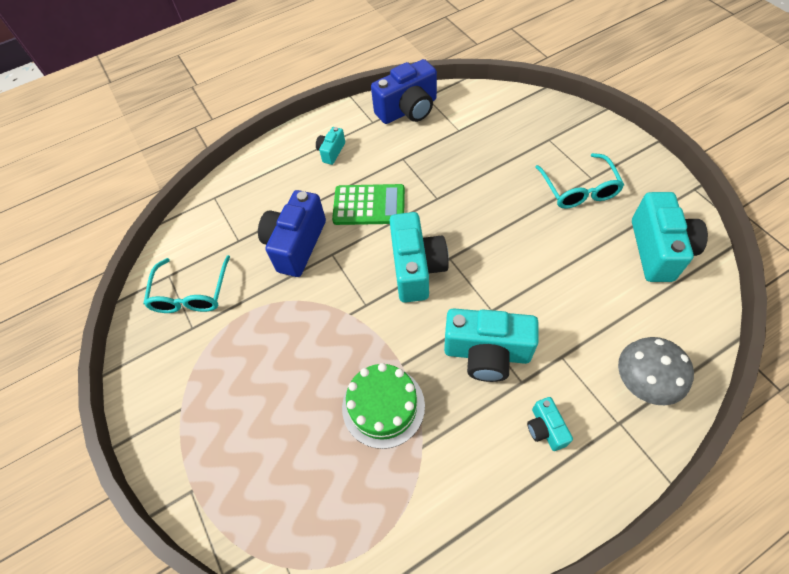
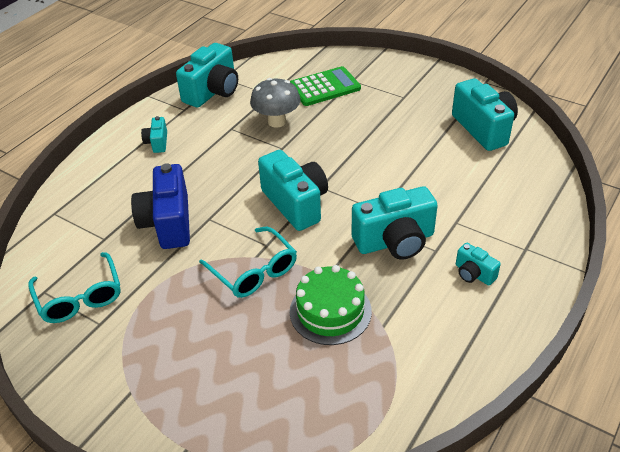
camera: 30 degrees left, 15 degrees down
green calculator [332,184,405,225] -> green calculator moved to [290,66,361,106]
blue camera [371,59,437,124] -> turquoise camera [176,43,238,108]
turquoise glasses [535,153,624,209] -> turquoise glasses moved to [199,227,297,298]
grey mushroom [618,337,694,405] -> grey mushroom moved to [250,78,301,127]

